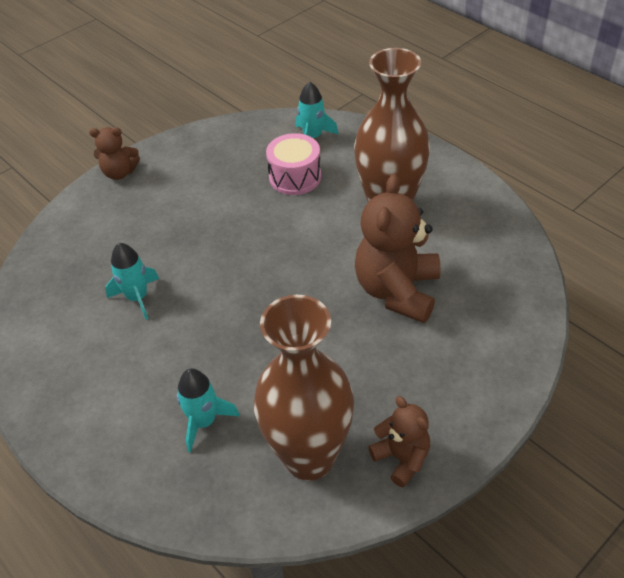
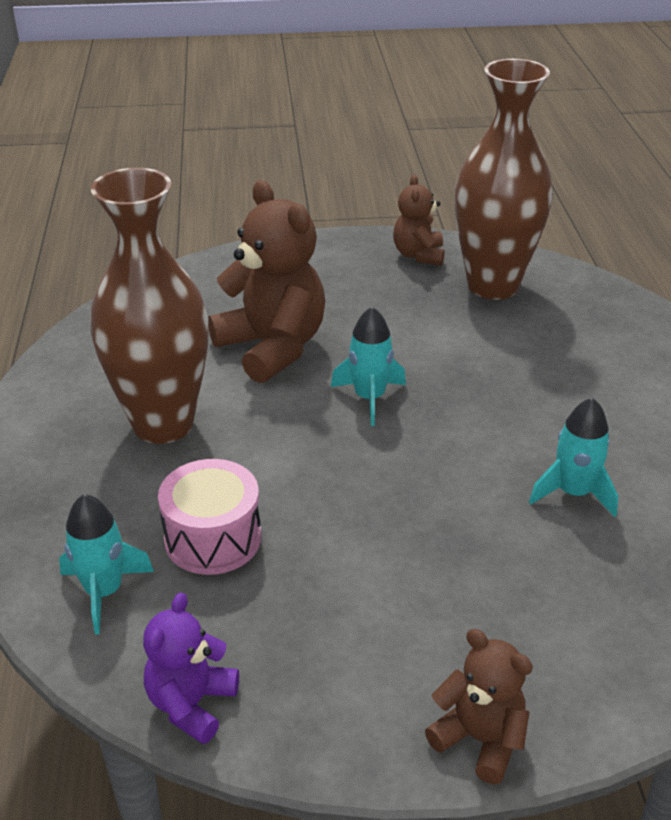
camera: 145 degrees left, 10 degrees down
turquoise rocket [177,368,240,453] -> turquoise rocket moved to [331,307,406,426]
brown teddy bear [355,174,441,323] -> brown teddy bear turned 90 degrees counterclockwise [208,180,325,383]
none -> purple teddy bear [143,592,239,744]

